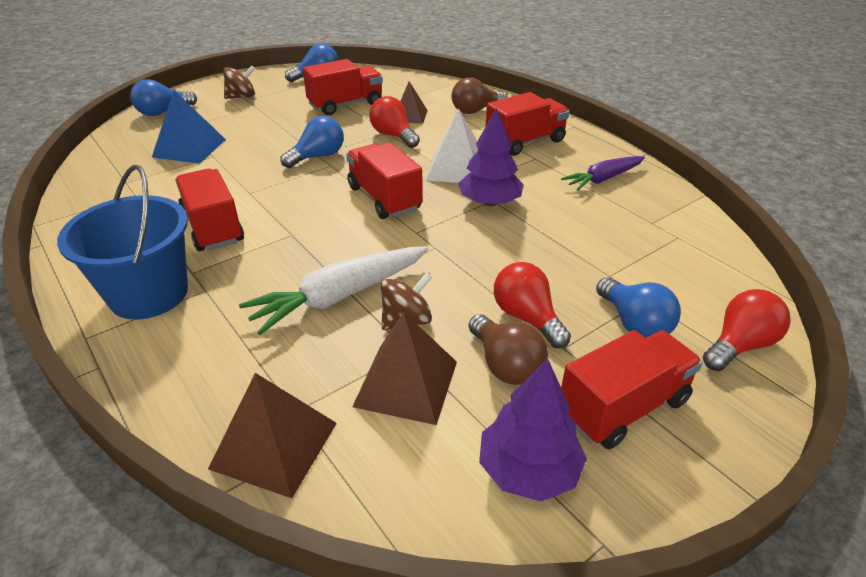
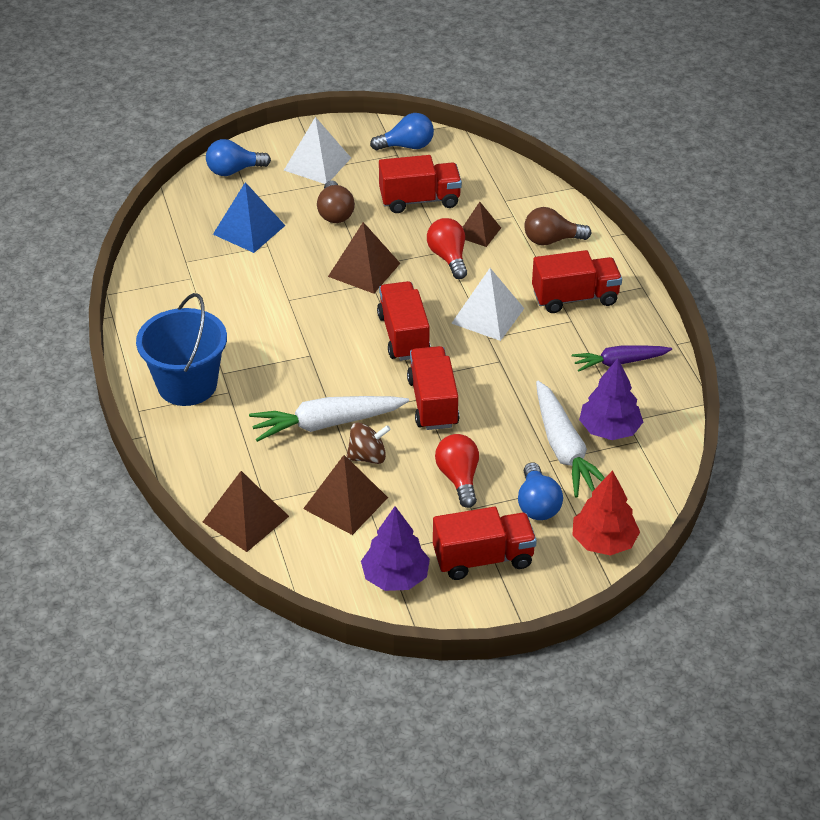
camera: 20 degrees right, 5 degrees up
red truck [175,169,244,251] -> red truck moved to [407,346,460,430]
brown spinning top [223,66,255,99] -> white pyramid [284,117,351,184]
blue light bulb [280,116,344,168] -> brown pyramid [328,222,400,294]
purple tree [458,107,524,206] -> purple tree moved to [579,358,643,440]
brown light bulb [468,314,548,385] -> brown light bulb moved to [317,180,355,223]
red light bulb [703,289,791,371] -> red tree [572,470,640,556]
none -> white carrot [536,381,605,498]

